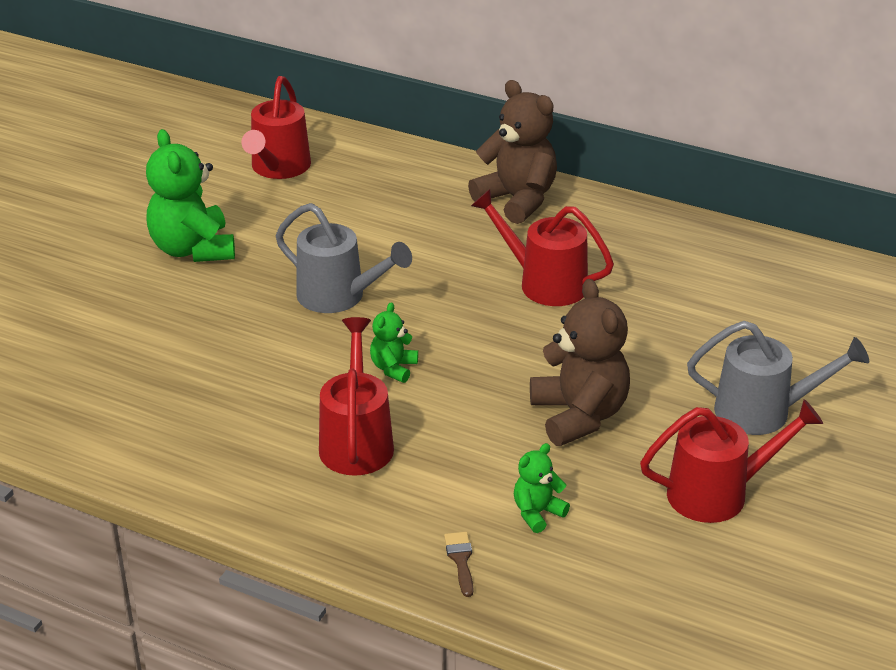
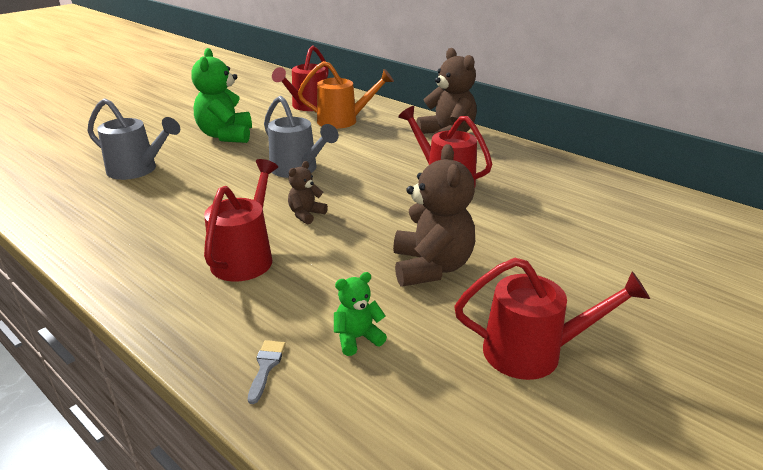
camera: 15 degrees right, 5 degrees down
green teddy bear [370,302,418,383] -> brown teddy bear [288,161,328,224]
brown brush [444,532,473,597] -> grey brush [248,340,286,404]
grey watering can [687,321,869,435] -> grey watering can moved to [87,98,180,180]
none -> orange watering can [298,61,394,129]

